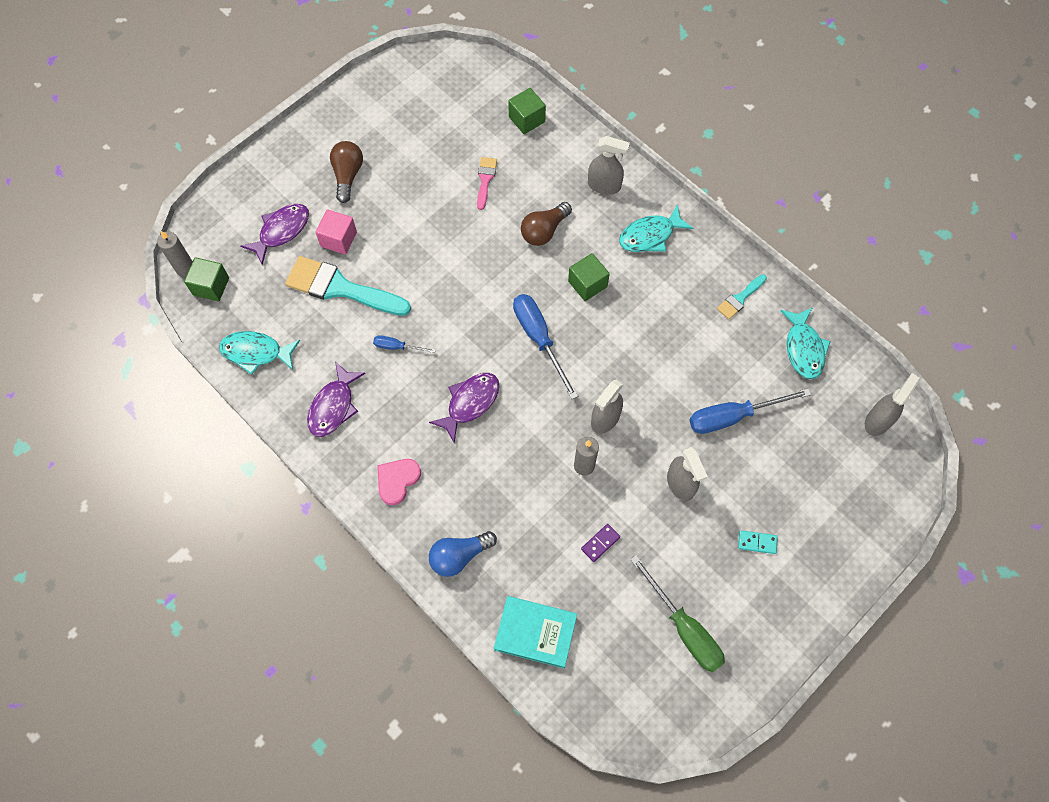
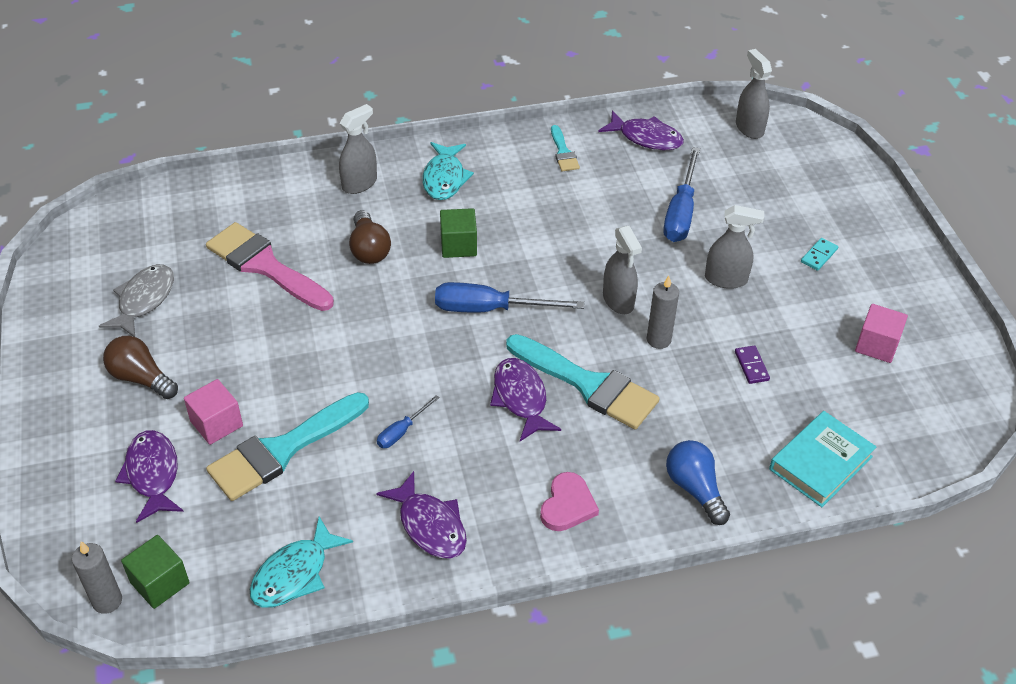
camera: 60 degrees left, 20 degrees down
pink heart [377,459,421,505] -> pink heart turned 135 degrees counterclockwise [540,472,599,531]
blue light bulb [429,531,497,577] -> blue light bulb turned 150 degrees clockwise [666,440,730,525]
pink brush [477,157,497,210] -> pink brush [206,222,334,311], size x2.04
green cube [508,88,546,134] -> none
green screwdriver [630,555,725,672] -> pink cube [855,304,908,363]
turquoise fish [780,307,831,379] -> purple fish [598,111,684,150]
none -> grey fish [99,264,174,337]
none -> turquoise brush [506,334,660,429]

